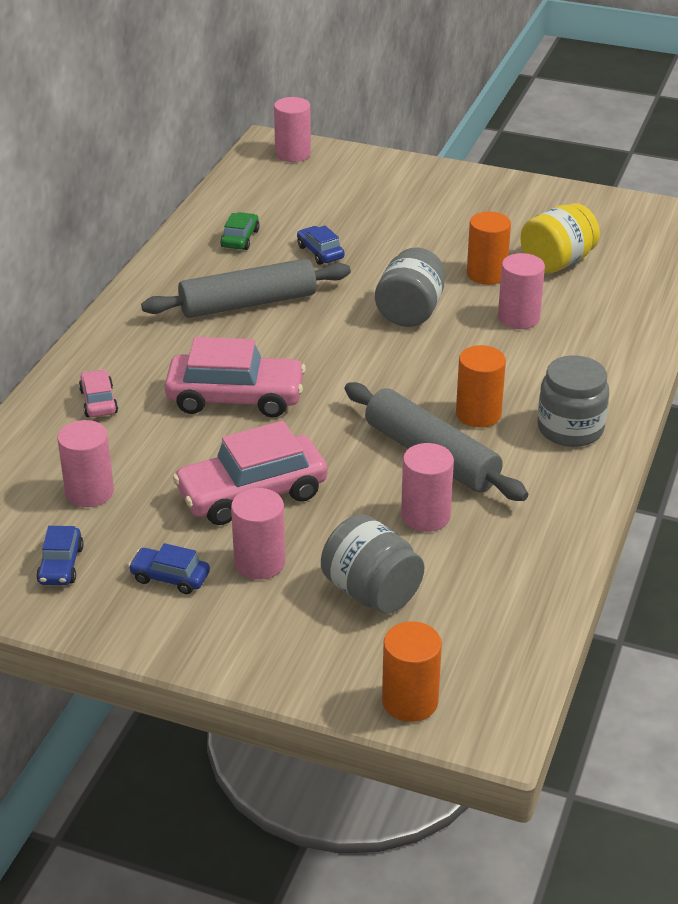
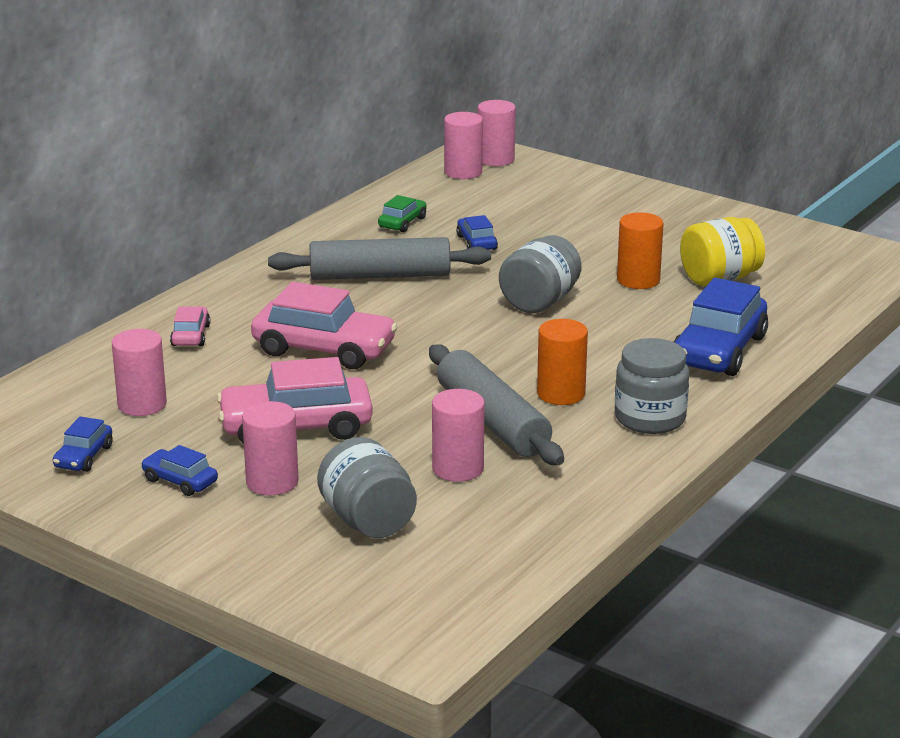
camera: 15 degrees right, 10 degrees down
orange cylinder [382,621,442,722] -> none
pink cylinder [498,253,545,329] -> pink cylinder moved to [444,112,483,179]
none -> blue car [674,278,768,376]

